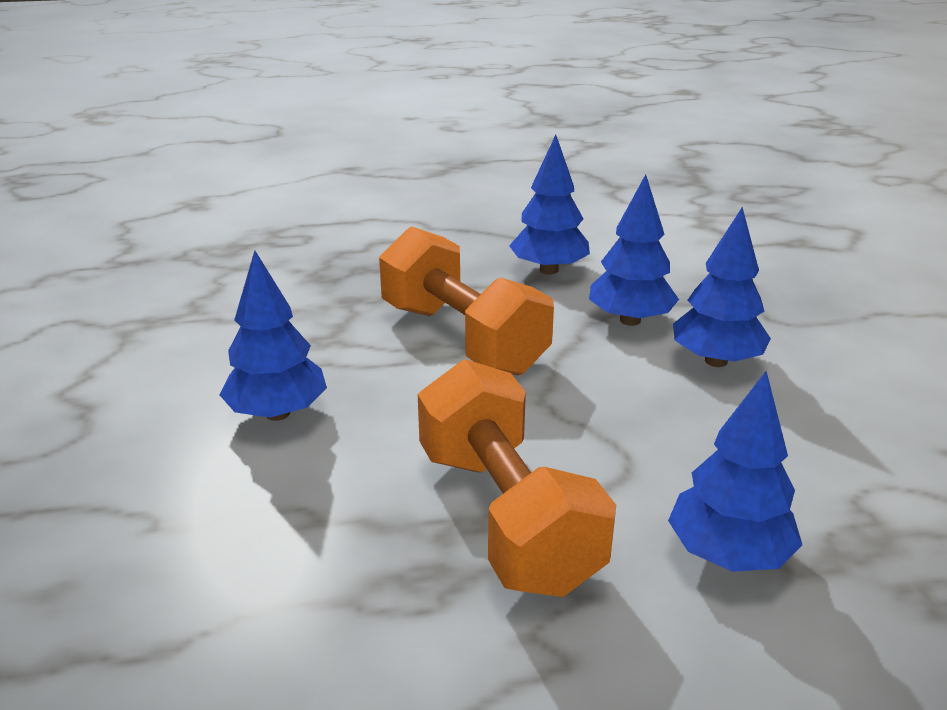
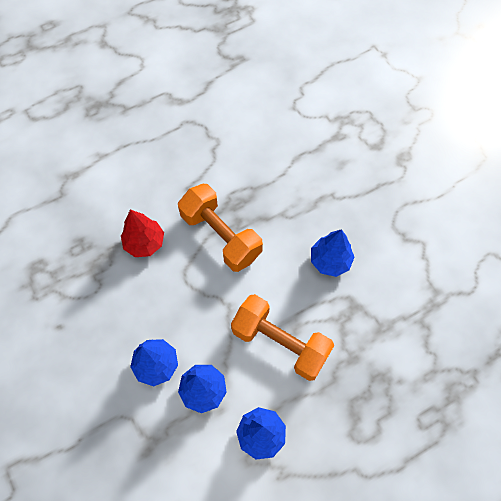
camera: 160 degrees right, 35 degrees up
blue tree [668,371,802,572] -> red tree [121,209,164,257]

